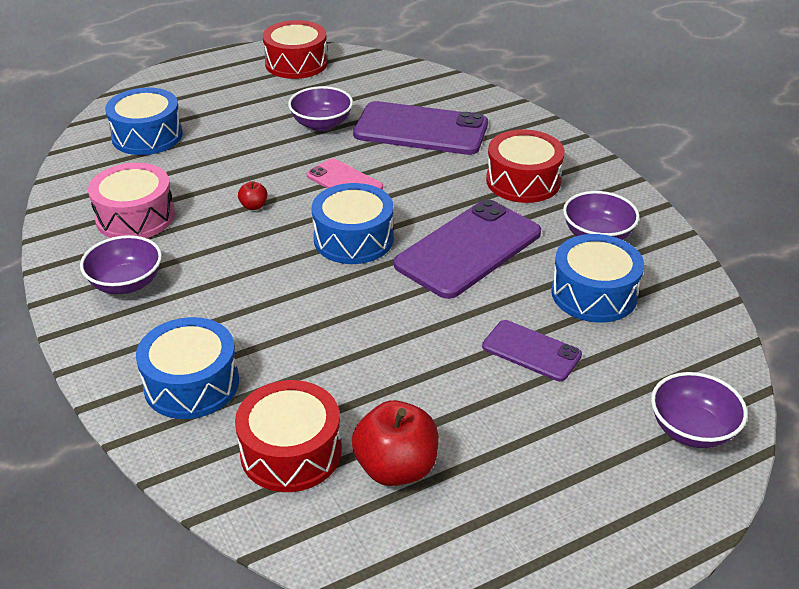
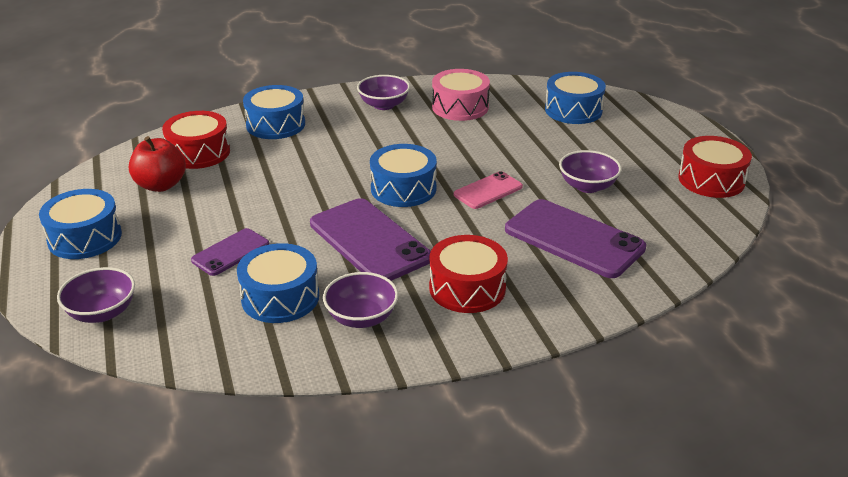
camera: 100 degrees right, 5 degrees down
red apple [238,181,267,210] -> none
purple phone [353,101,488,155] -> purple phone turned 75 degrees counterclockwise [505,199,646,278]
none -> blue drum [39,189,122,259]

